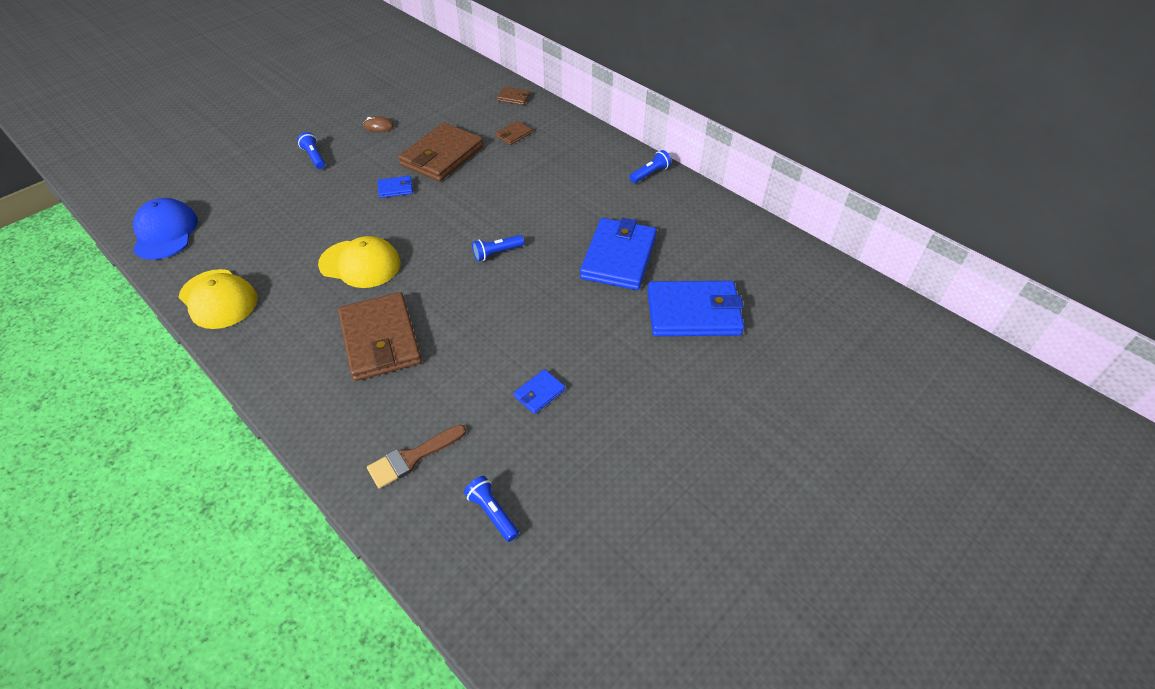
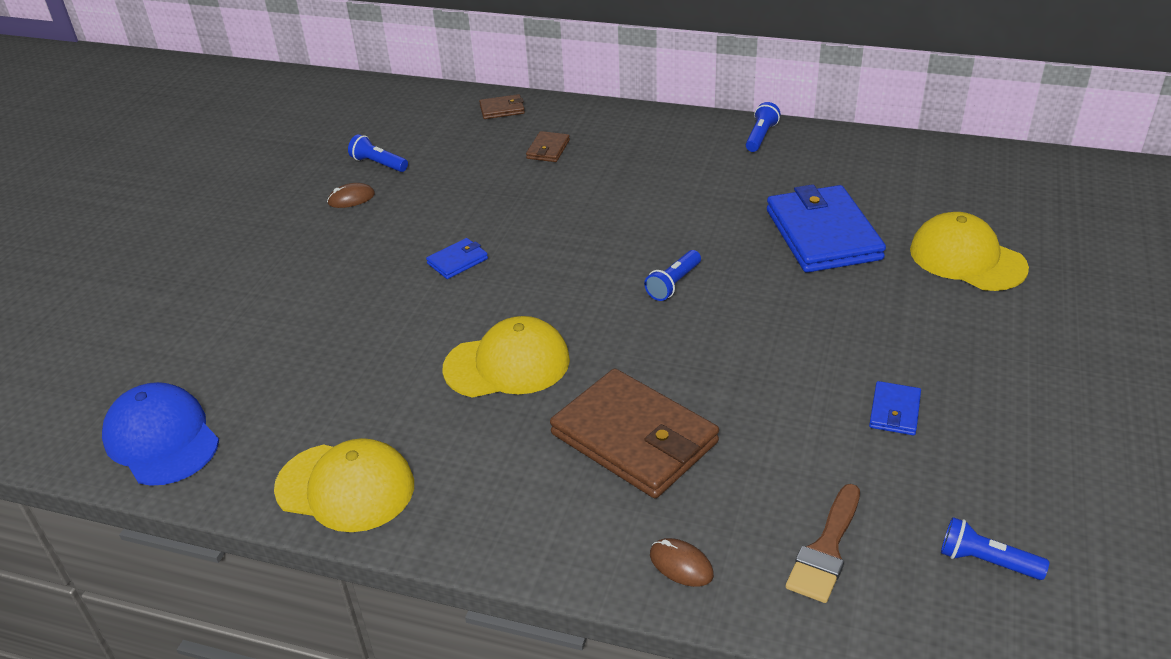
camera: 25 degrees left, 10 degrees down
blue flashlight [297,132,325,169] -> blue flashlight moved to [348,134,408,172]
brown wallet [398,123,483,181] -> none
blue wallet [647,281,744,336] -> yellow cap [910,212,1029,291]
none -> brown mouse [650,538,714,587]

